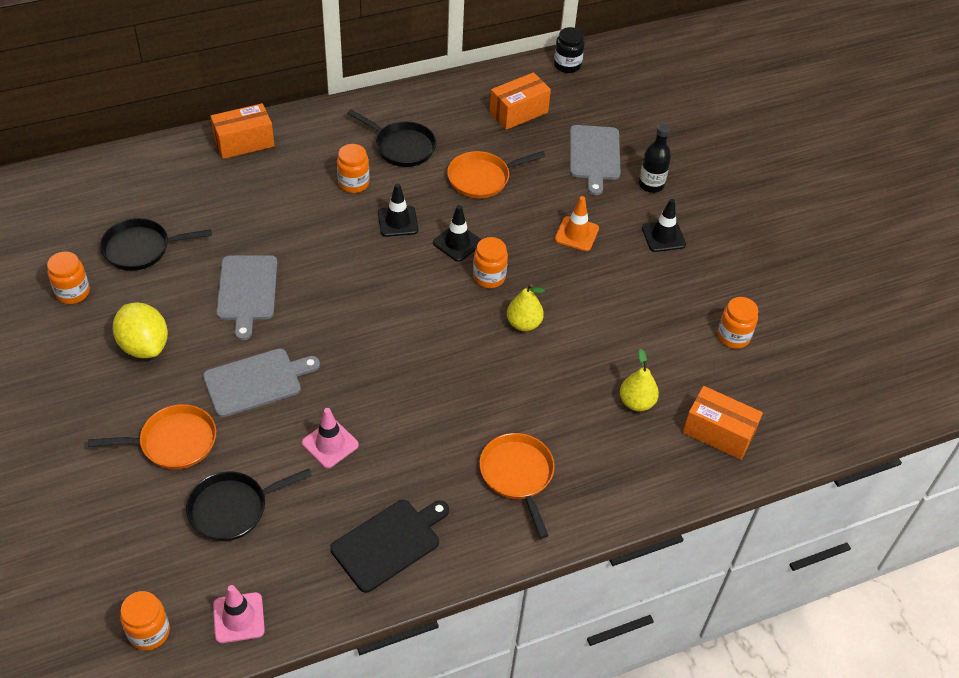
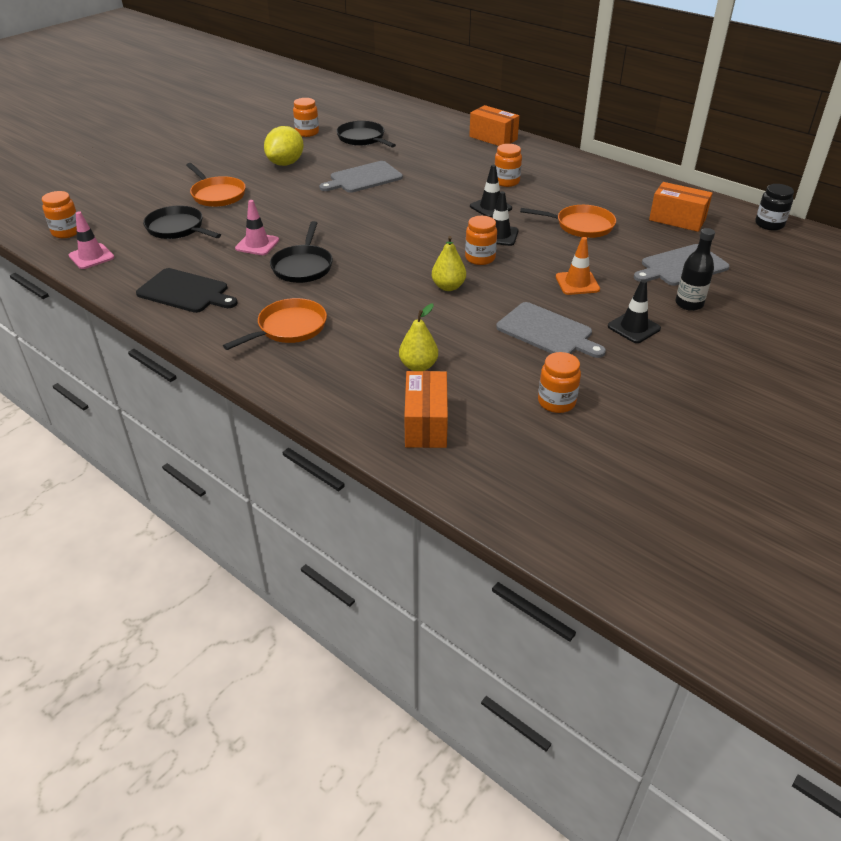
camera: 65 degrees right, 10 degrees down
grey cutting board [203,348,320,417] -> grey cutting board moved to [496,302,606,358]
black pan [347,109,436,167] -> black pan moved to [270,221,333,283]
orange pan [447,151,545,198] -> orange pan turned 150 degrees clockwise [520,205,616,238]

